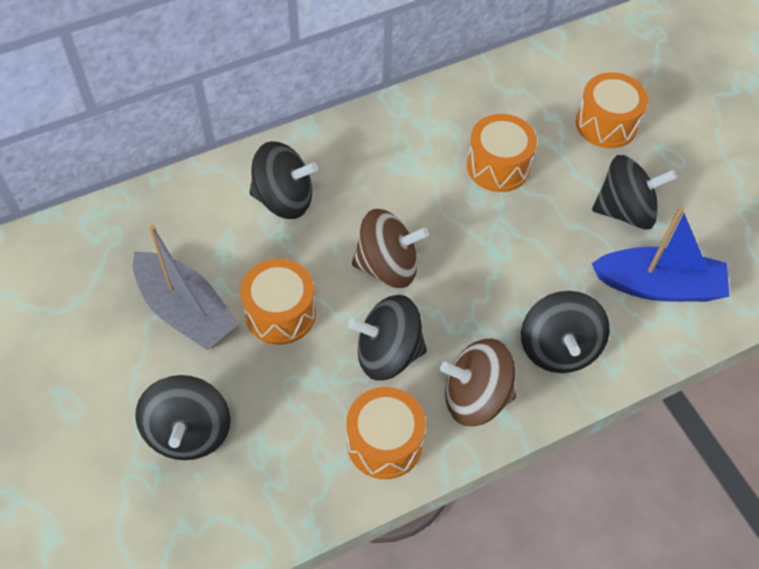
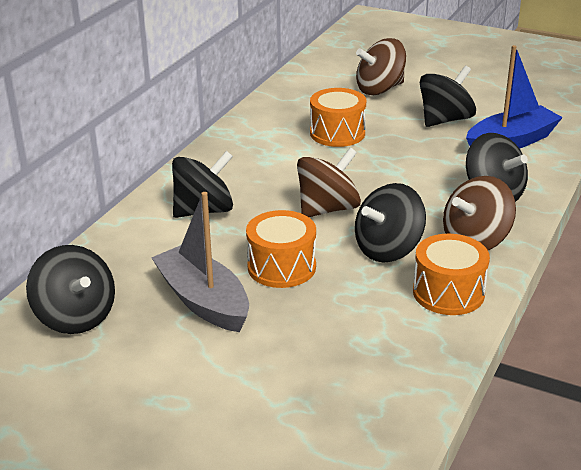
camera: 35 degrees left, 25 degrees down
grey boat [133,225,239,350] -> grey boat turned 135 degrees counterclockwise [151,192,249,332]
black spinning top [135,375,231,460] -> black spinning top moved to [26,245,115,334]
orange drum [576,72,648,148] -> brown spinning top [356,38,406,95]

